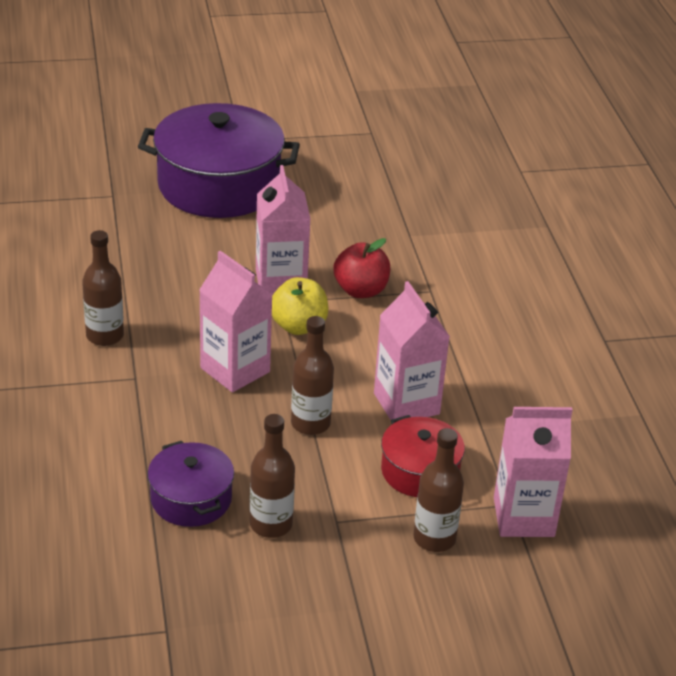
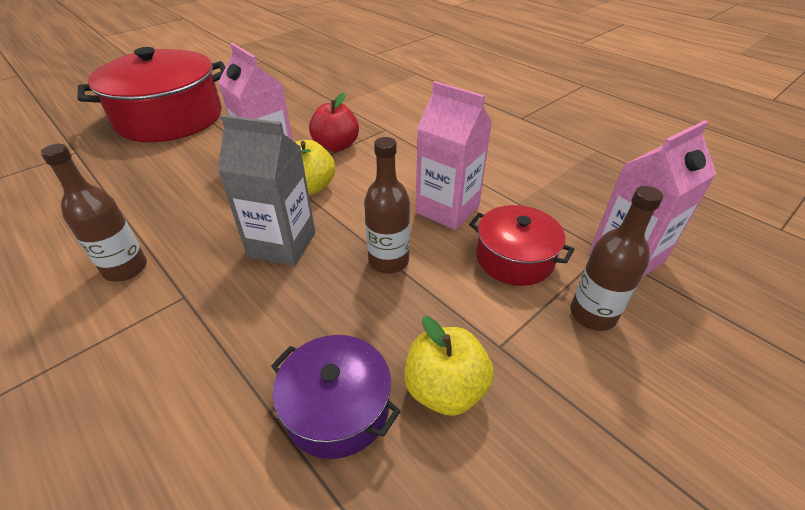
camera: 30 degrees left, 5 degrees up
purple pot [138,103,300,218] -> red pot [77,47,225,142]
pink carton [199,251,273,392] -> grey carton [217,115,315,266]
brown bottle [250,414,295,538] -> yellow apple [404,316,494,416]

